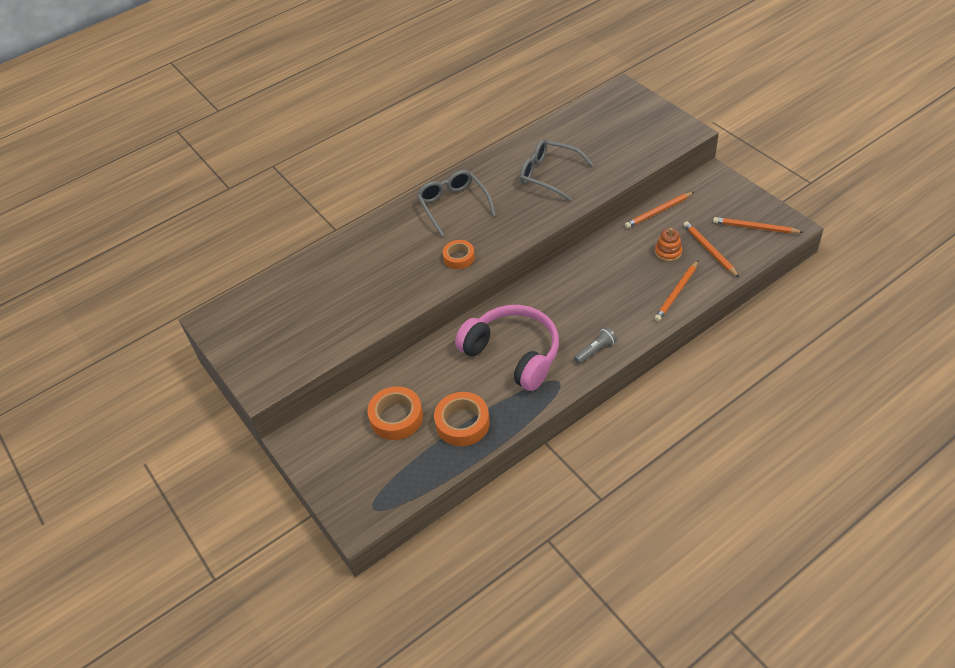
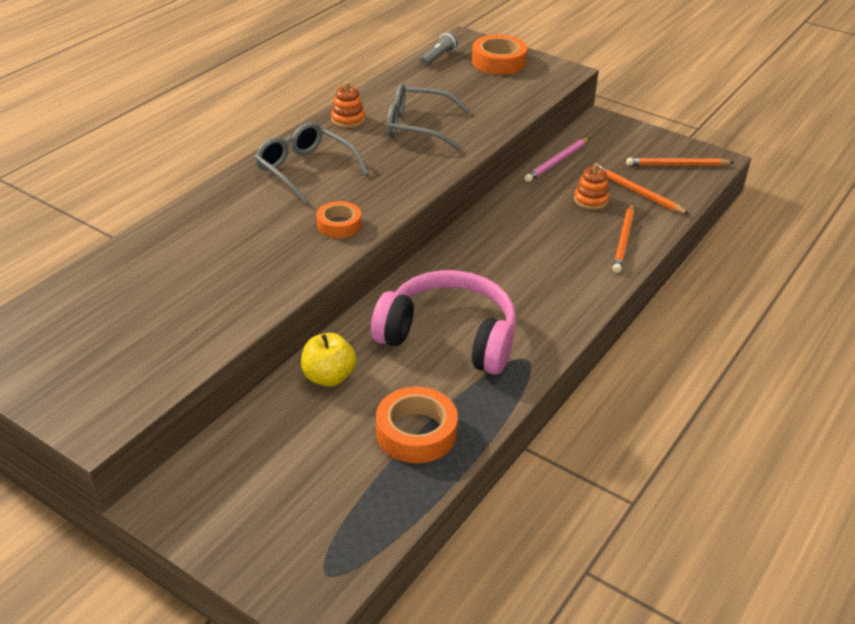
camera: 25 degrees left, 10 degrees down
orange tape [367,386,423,440] -> orange tape moved to [472,35,527,75]
grey flashlight [574,327,617,364] -> grey flashlight moved to [420,32,458,66]
orange pencil [624,192,694,228] -> pink pencil [525,137,590,182]
none -> yellow apple [301,333,357,387]
none -> orange stacking toy [331,82,365,128]

